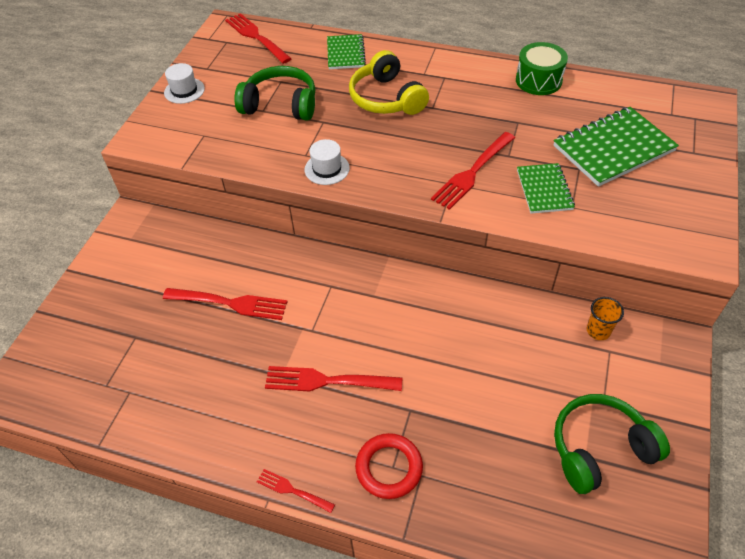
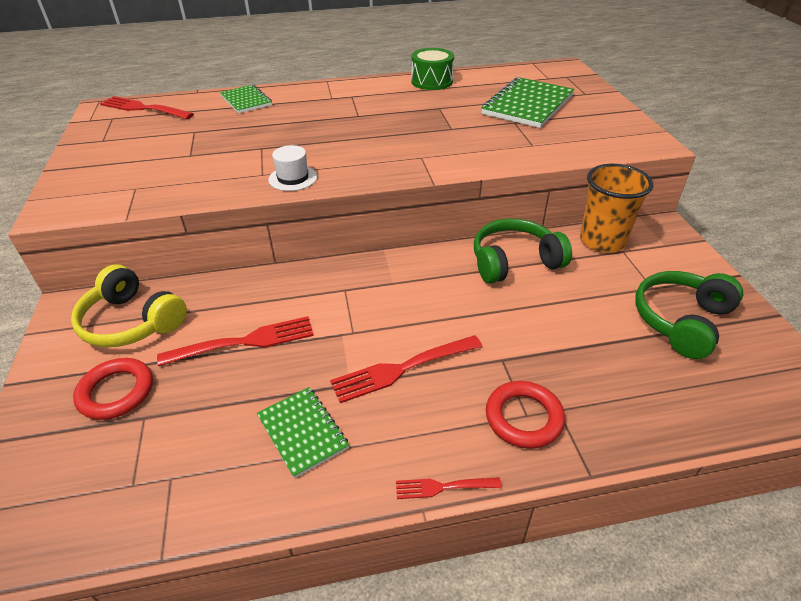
camera: 30 degrees left, 10 degrees down
white hat [164,63,205,104] -> none
green headphones [234,66,315,121] -> green headphones moved to [474,218,572,284]
yellow headphones [349,50,429,115] -> yellow headphones moved to [71,264,187,347]
red fork [431,132,515,210] -> none
green notebook [517,163,575,214] -> green notebook moved to [257,387,349,478]
orange cup [587,297,624,340] -> orange cup [580,164,653,253], size x1.98
none -> red ring [73,358,153,420]

